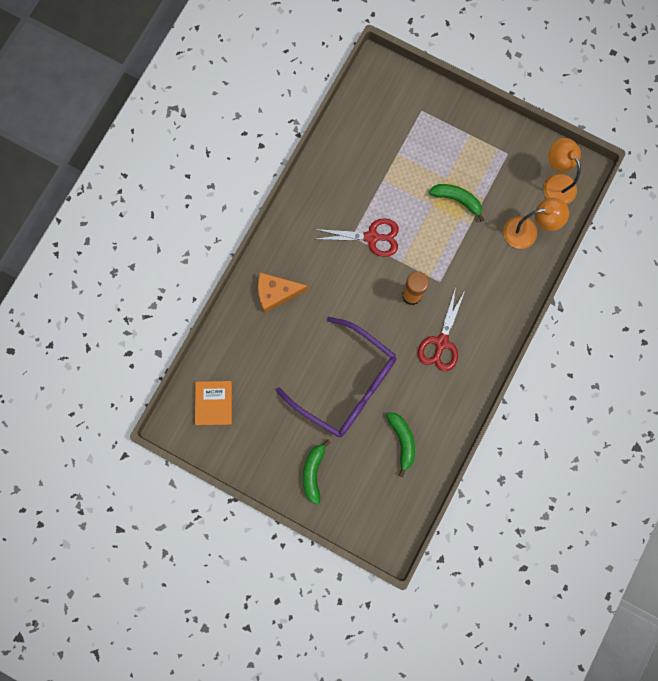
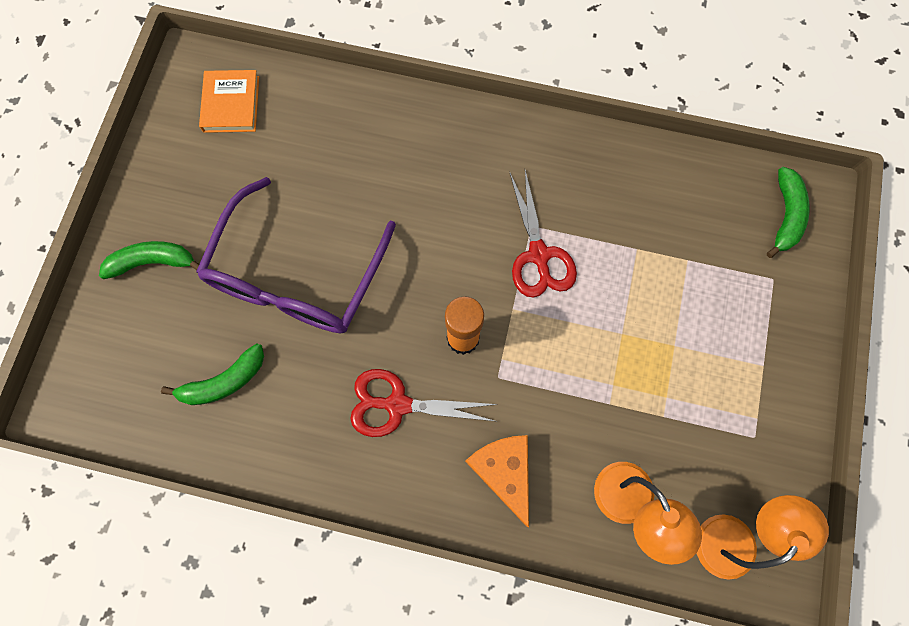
camera: 75 degrees right, 5 degrees down
orange book [195,381,232,425] -> orange book turned 75 degrees counterclockwise [199,70,259,133]
orange cheese [258,272,308,313] -> orange cheese moved to [465,435,529,527]
green banana [429,184,484,222] -> green banana moved to [767,167,810,258]

